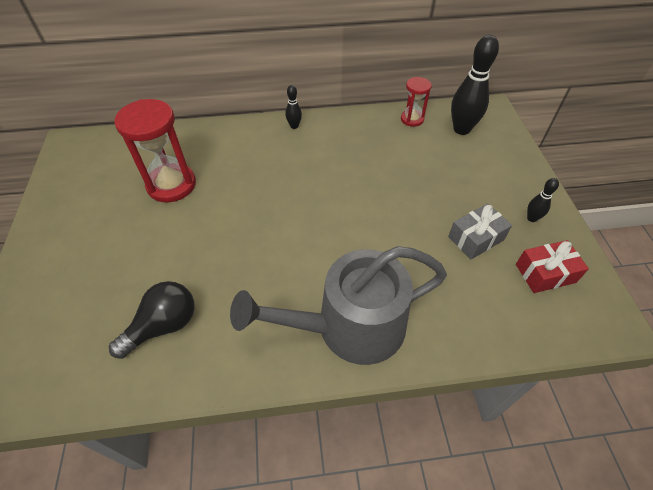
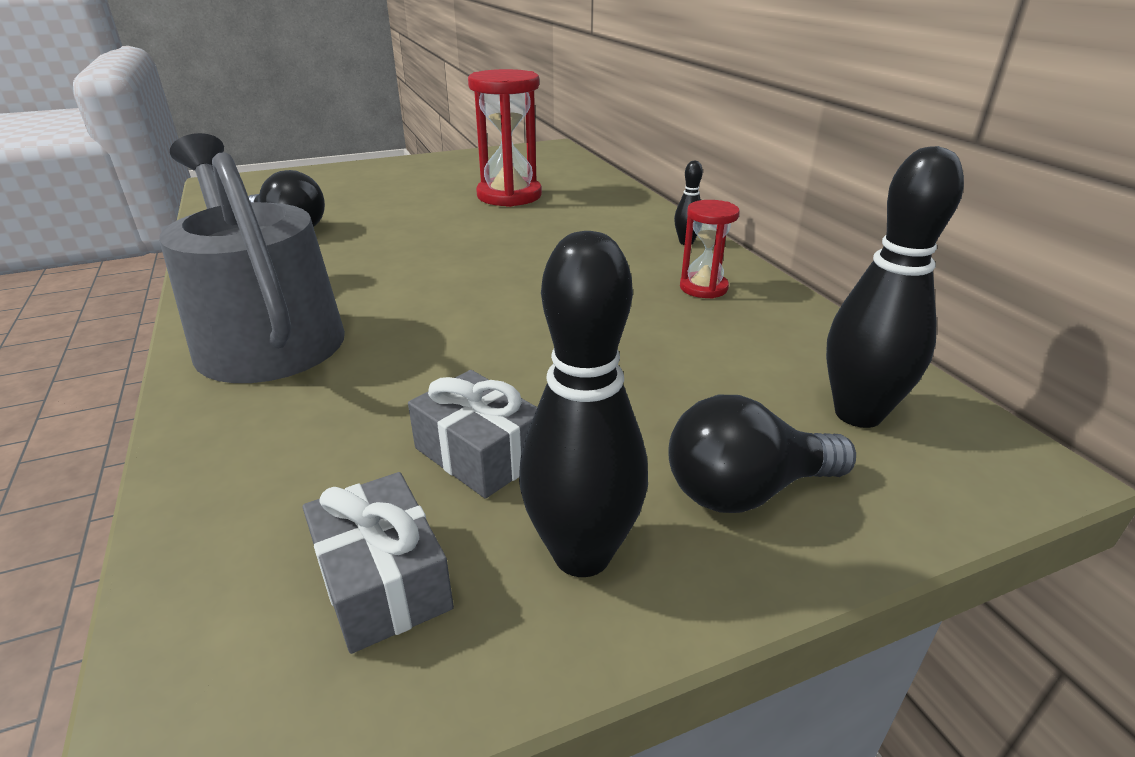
camera: 75 degrees right, 20 degrees down
red hourglass [401,77,432,127] -> red hourglass moved to [680,200,740,299]
red gift [516,240,589,293] -> grey gift [302,472,454,654]
black bowling pin [527,178,559,222] -> black bowling pin [519,231,648,577], size x2.07
none -> black light bulb [668,395,856,513]

